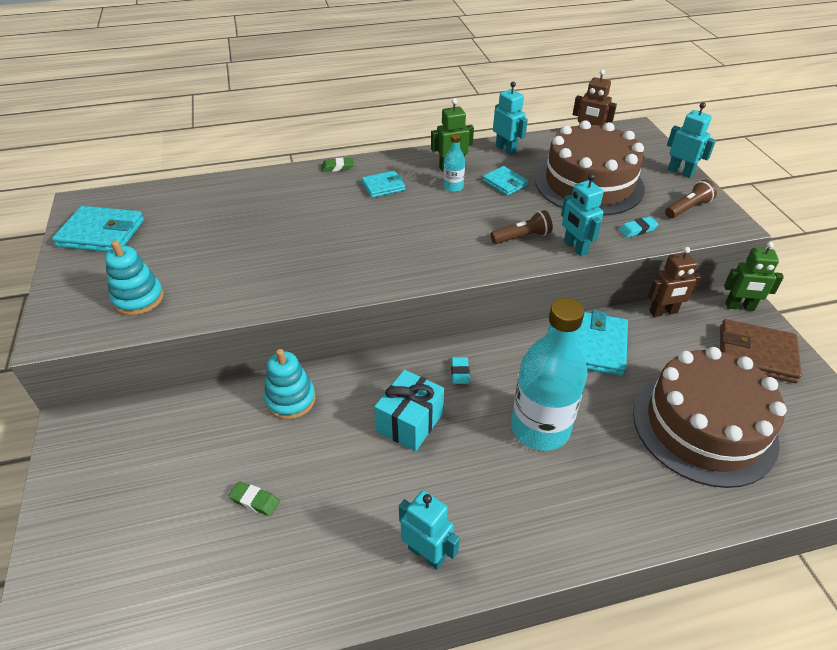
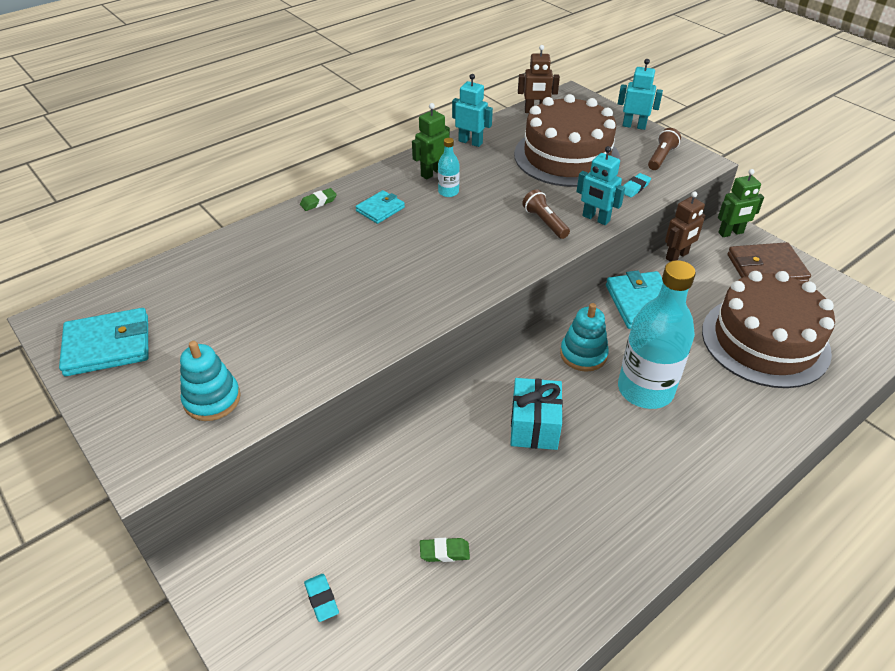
camera: 25 degrees left, 0 degrees up
turquoise stacking toy [264,349,316,419] -> turquoise stacking toy moved to [560,303,609,372]
turquoise robot [399,490,460,570] -> none
turquoise eraser [451,357,470,384] -> turquoise eraser moved to [304,574,339,622]
turquoise wallet [483,166,529,196] -> none
brown flashlight [491,210,553,244] -> brown flashlight turned 75 degrees counterclockwise [522,189,570,239]

